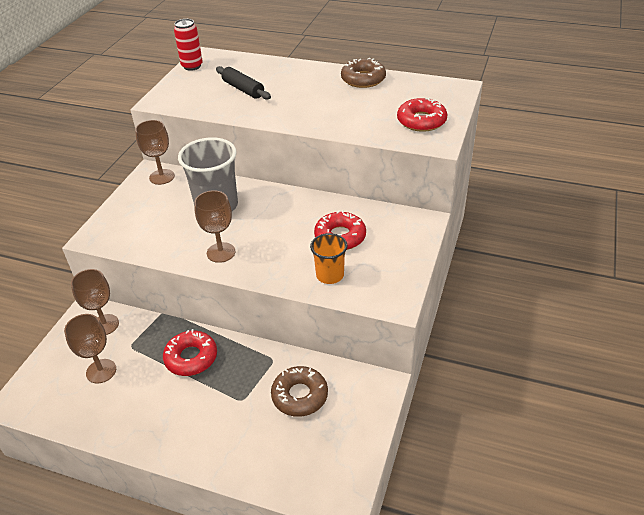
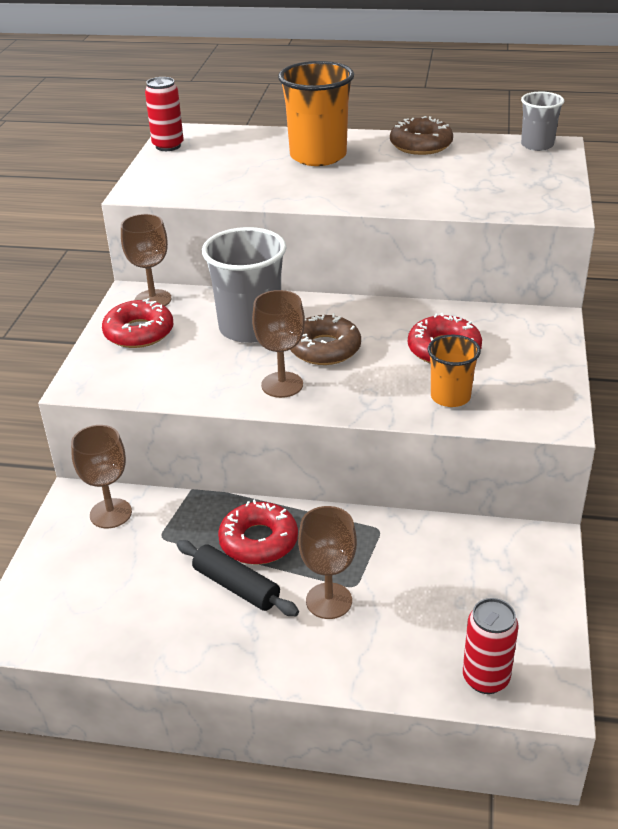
camera: 10 degrees left, 5 degrees down
brown goblet [64,314,116,384] -> brown goblet moved to [298,506,357,619]
black rolling pin [216,66,271,100] -> black rolling pin moved to [176,540,299,616]
brown donut [271,366,328,417] -> brown donut moved to [290,313,361,365]
red donut [397,97,448,132] -> red donut moved to [102,298,174,348]
none -> orange cup [278,61,354,166]
none -> red can [463,598,518,694]
none -> grey cup [521,92,564,151]

